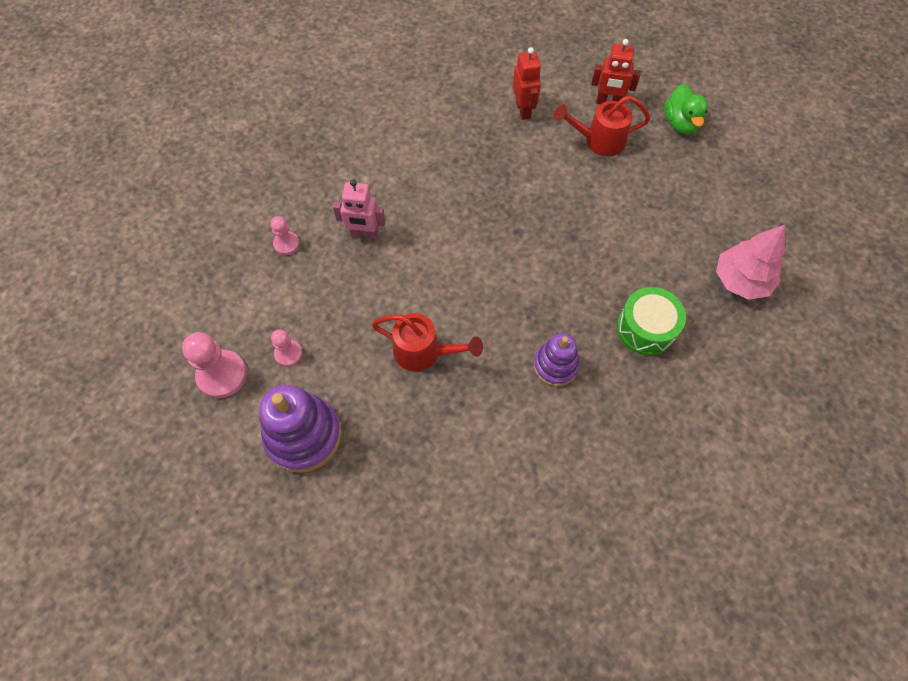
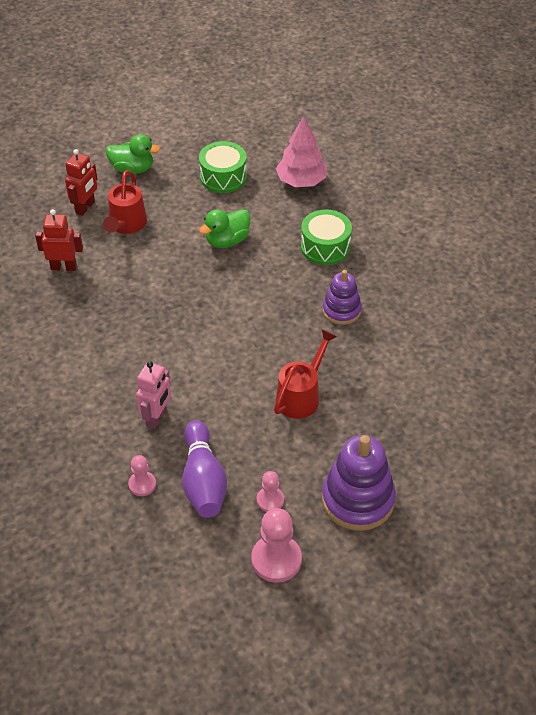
camera: 75 degrees left, 15 degrees down
none -> purple bowling pin [182,420,227,518]
none -> green drum [199,141,247,193]
none -> green duck [199,209,250,248]

